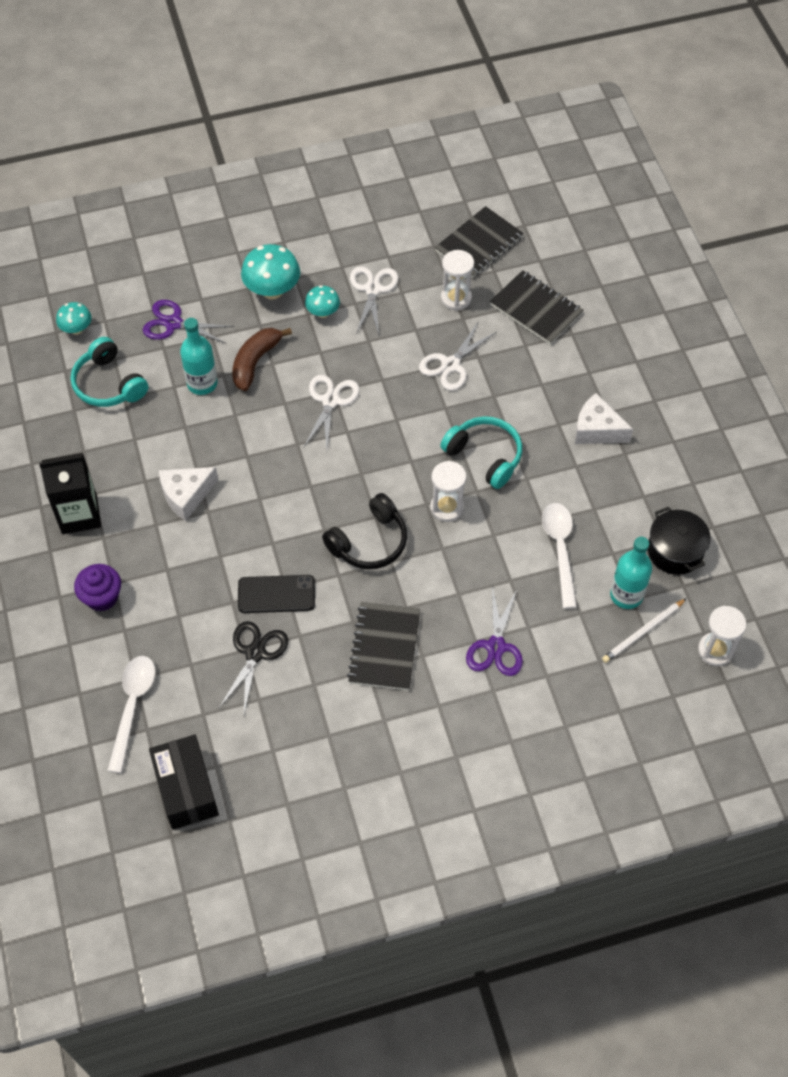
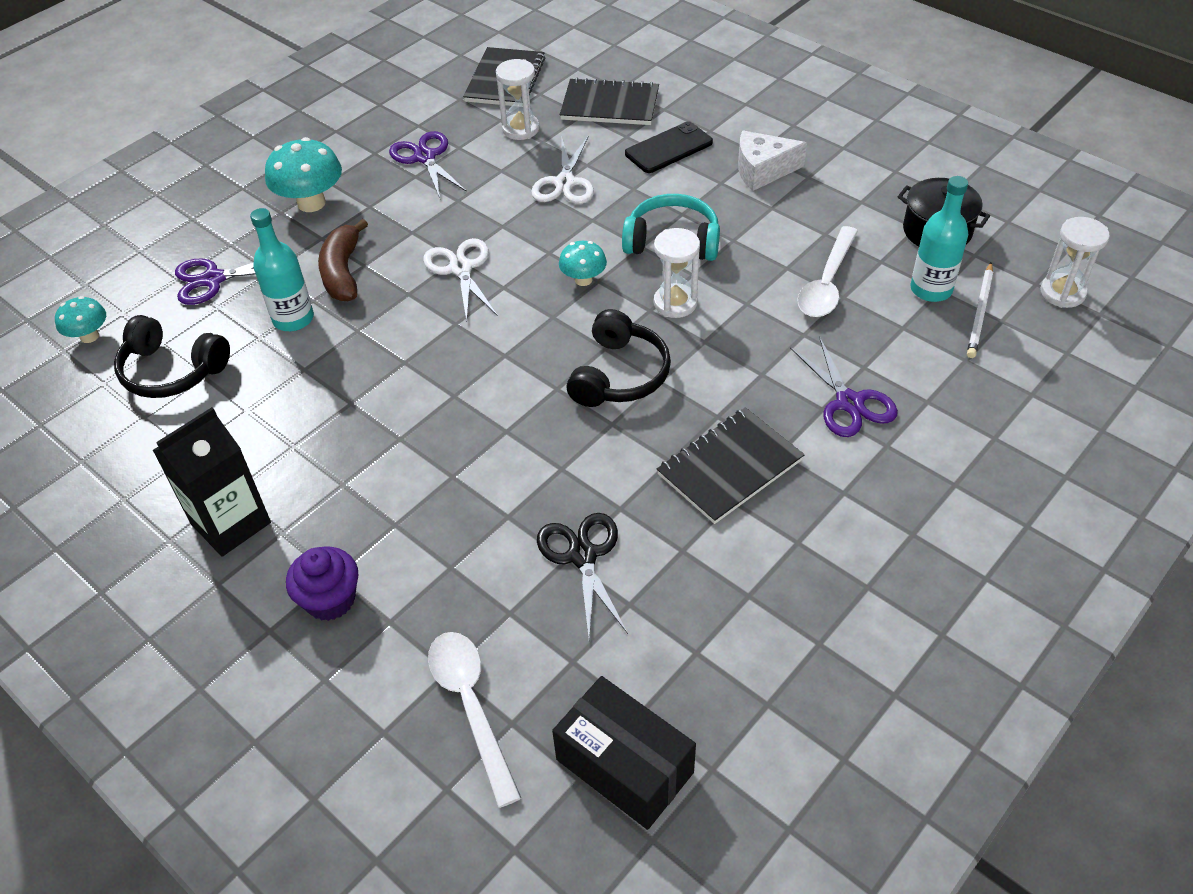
camera: 30 degrees left, 10 degrees down
turquoise headphones [71,337,148,407] -> black headphones [114,315,230,398]
white cheese [159,467,218,521] -> none
black phone [238,575,315,613] -> black phone moved to [625,121,713,173]
turquoise mushroom [305,285,340,318] -> turquoise mushroom moved to [559,241,607,286]
black notebook [347,602,420,690] -> black notebook turned 75 degrees clockwise [657,407,805,524]
white scissors [350,266,399,335] -> purple scissors [389,131,467,198]
white spoon [542,503,577,609] -> white spoon turned 120 degrees counterclockwise [797,226,858,317]

